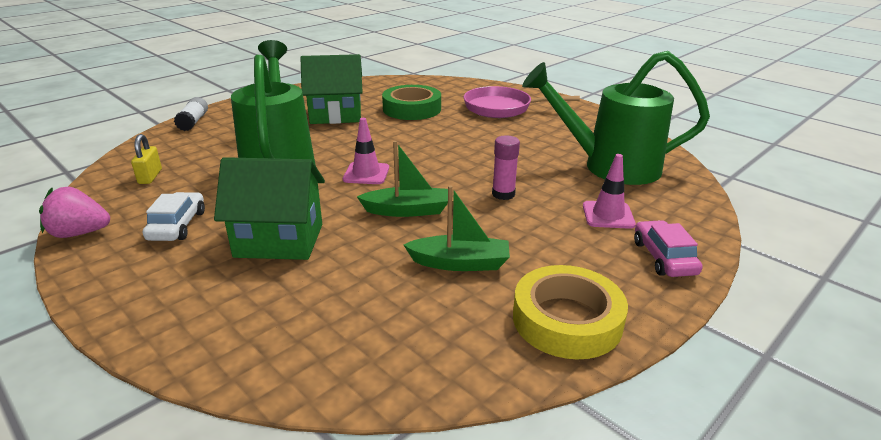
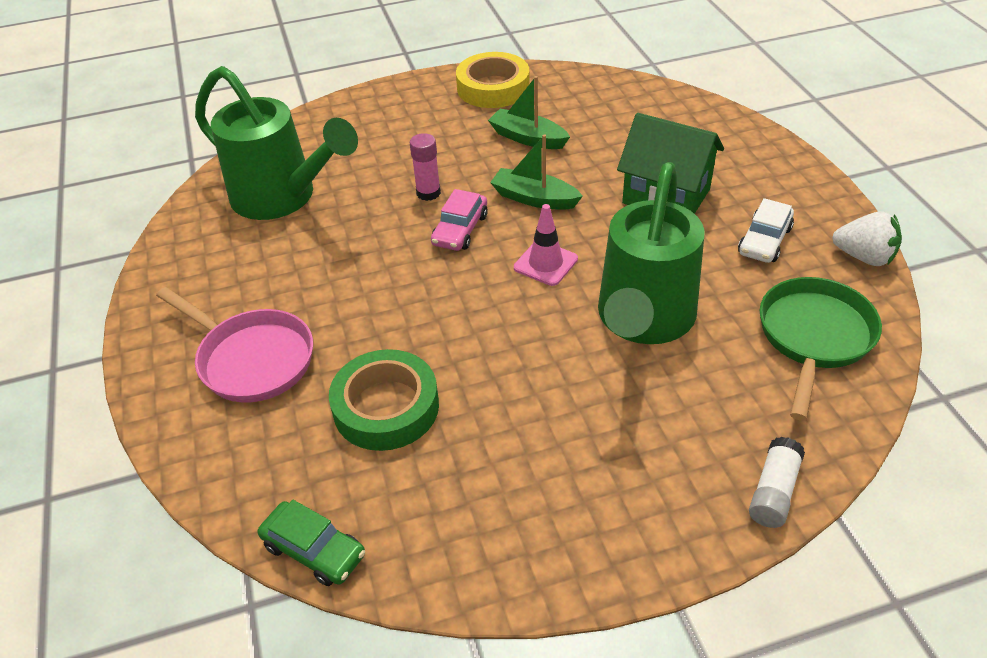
camera: 150 degrees left, 15 degrees up
pink strawberry [39,187,110,238] -> white strawberry [832,212,902,266]
yellow padlock [131,134,162,184] -> green pan [760,277,882,421]
green house [301,54,363,124] -> none
pink traffic cone [583,154,636,229] -> none
pink car [634,220,703,277] -> pink car moved to [431,189,488,251]
none -> green car [258,500,365,586]

